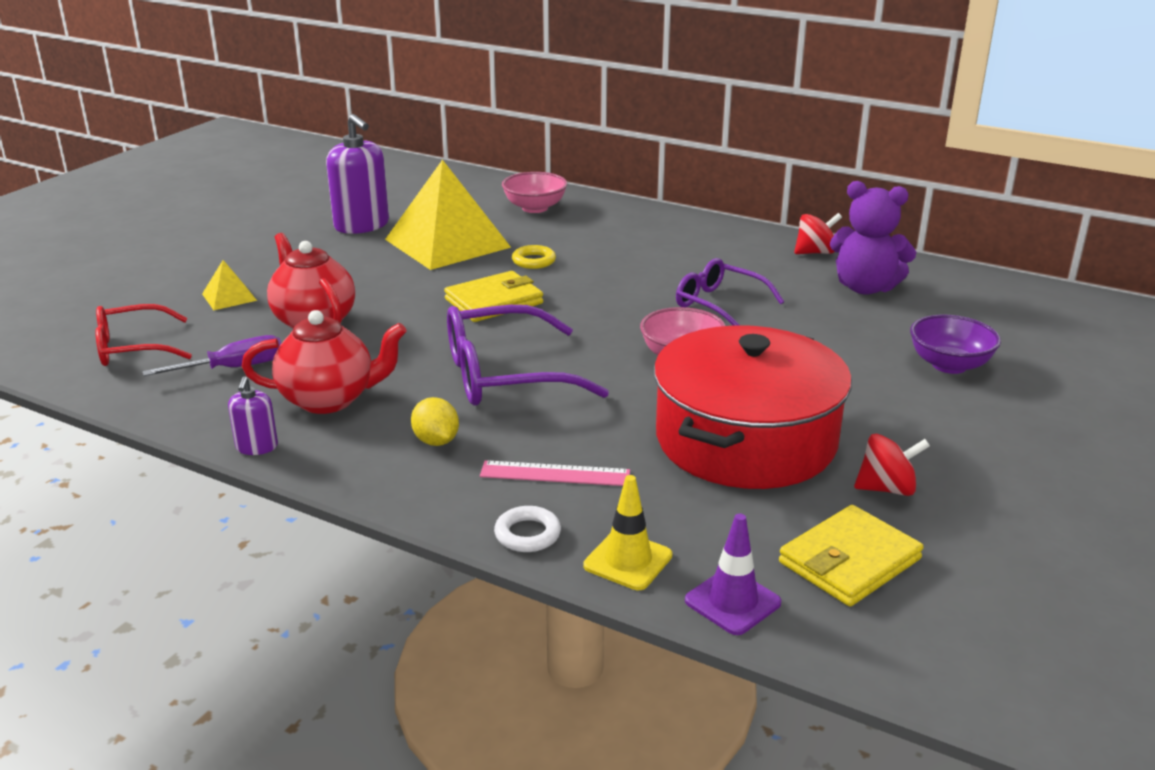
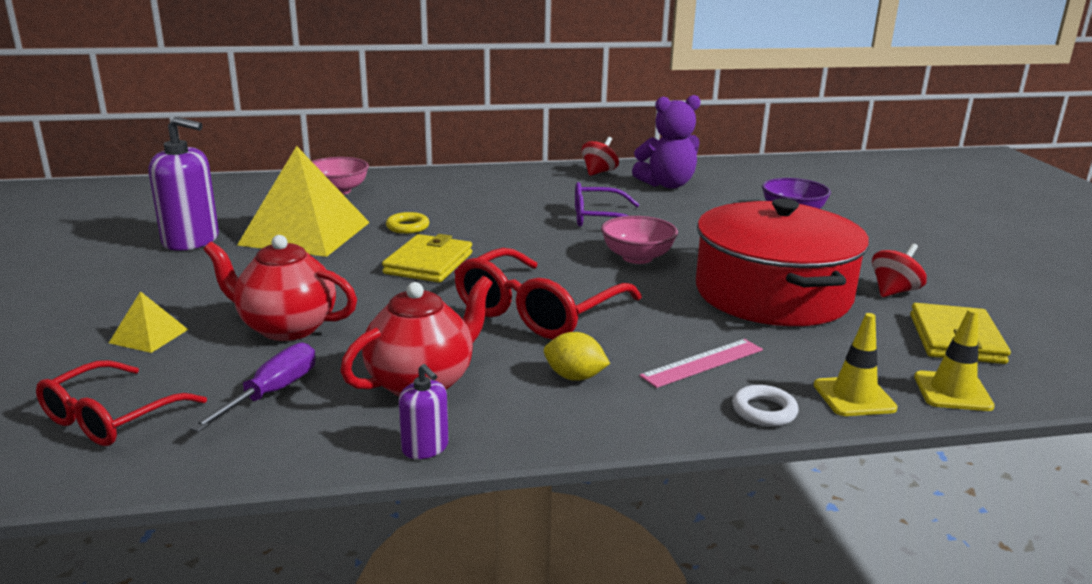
camera: 40 degrees left, 5 degrees down
purple glasses [447,305,609,406] -> red glasses [454,248,642,339]
purple traffic cone [685,514,781,635] -> yellow traffic cone [914,309,995,411]

